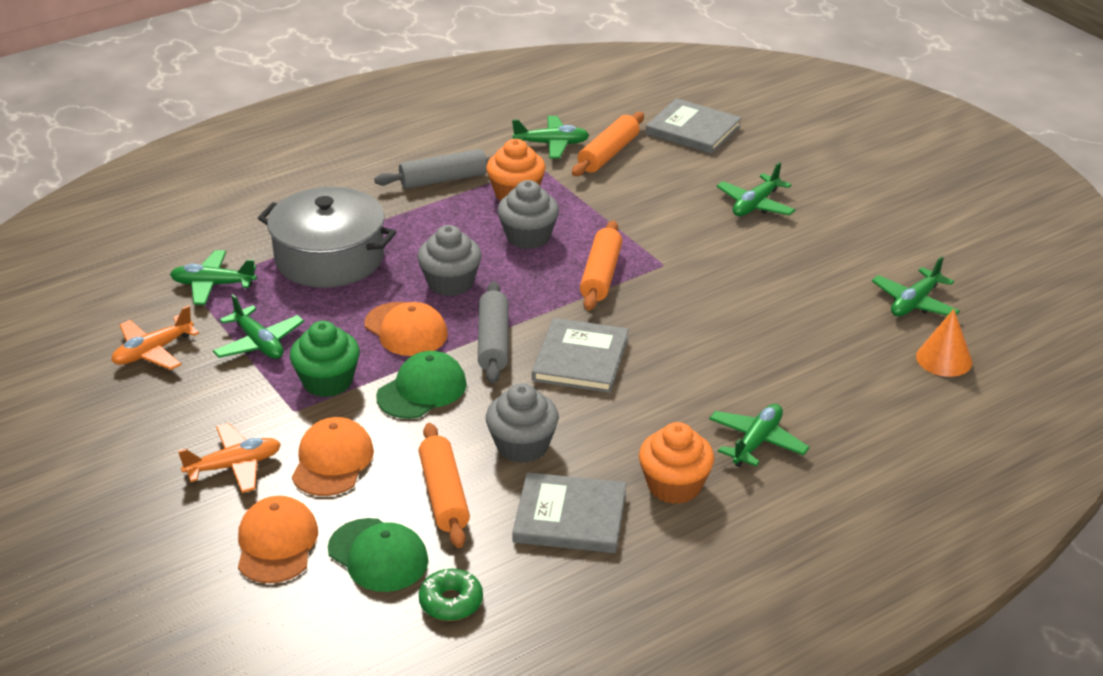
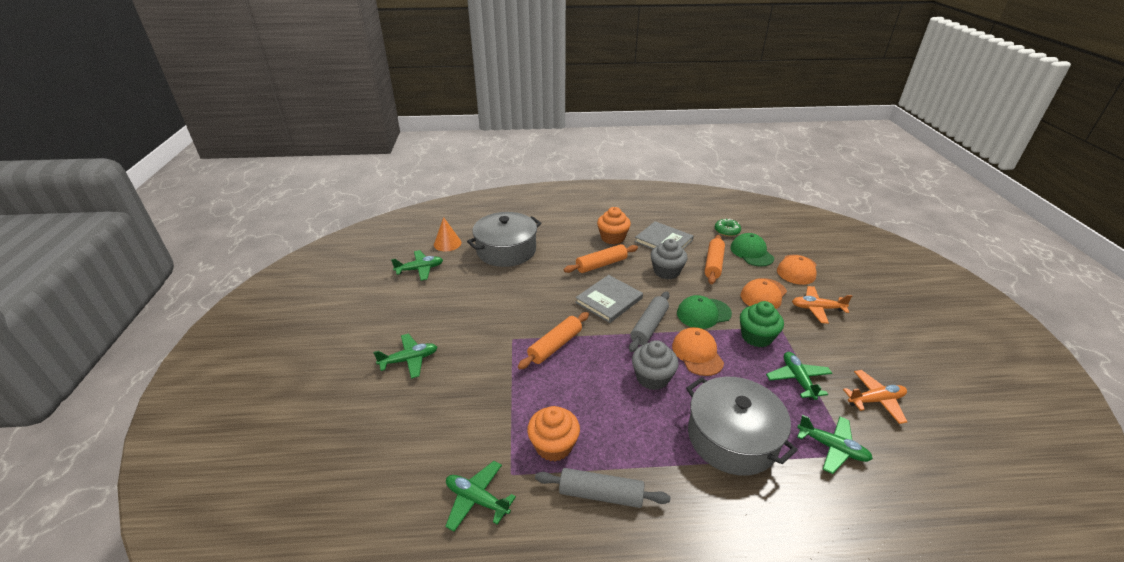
camera: 150 degrees left, 0 degrees up
grey cupcake [497,180,559,249] -> none
orange rolling pin [572,112,644,176] -> orange rolling pin moved to [564,244,638,273]
grey book [646,98,742,154] -> none
green plane [709,404,810,467] -> none
none -> grey pot [467,212,541,267]

